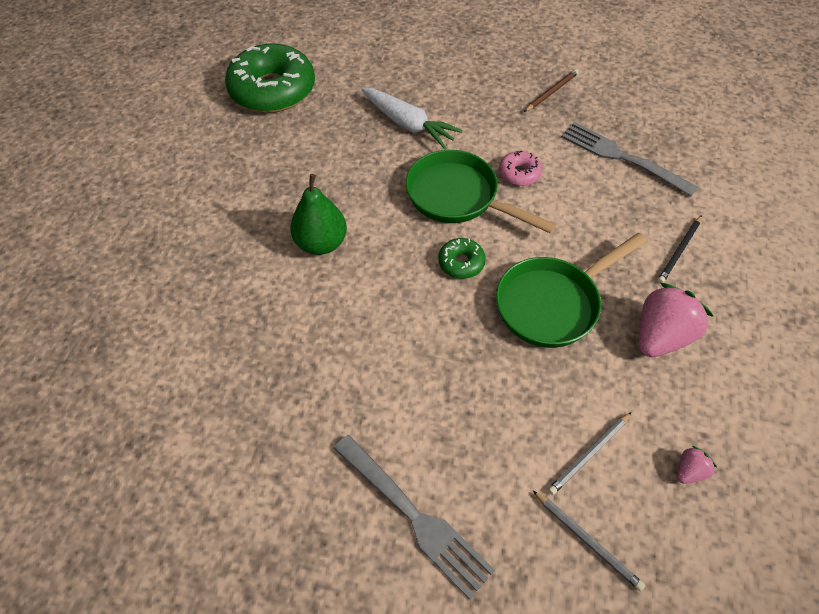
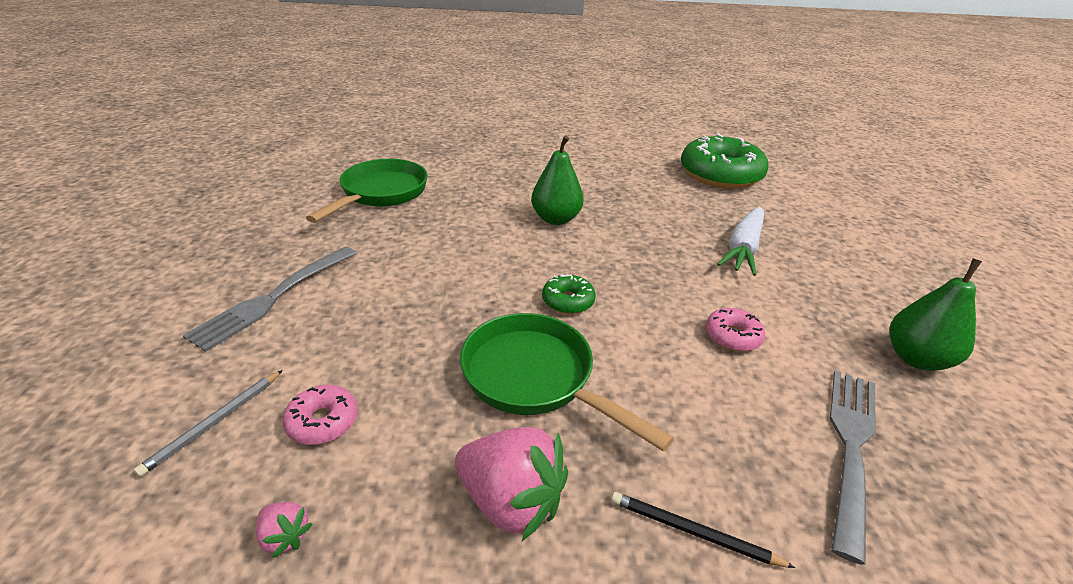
camera: 75 degrees right, 20 degrees down
green pan [406,150,556,234] -> green pan moved to [306,159,428,223]
brown pencil [524,69,579,112] -> green pear [889,259,982,371]
grey pencil [548,412,632,495] -> pink donut [283,385,358,445]

